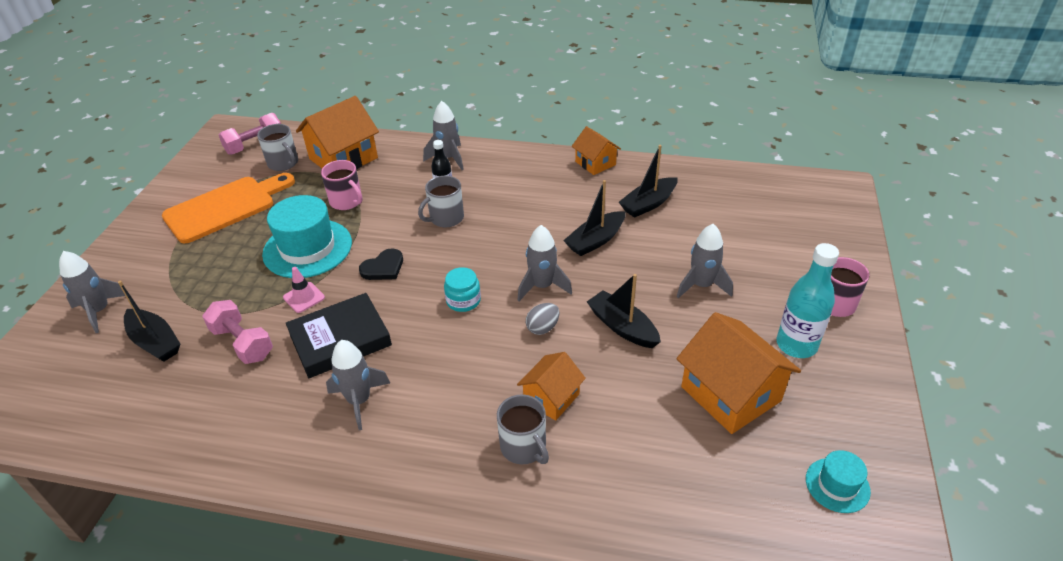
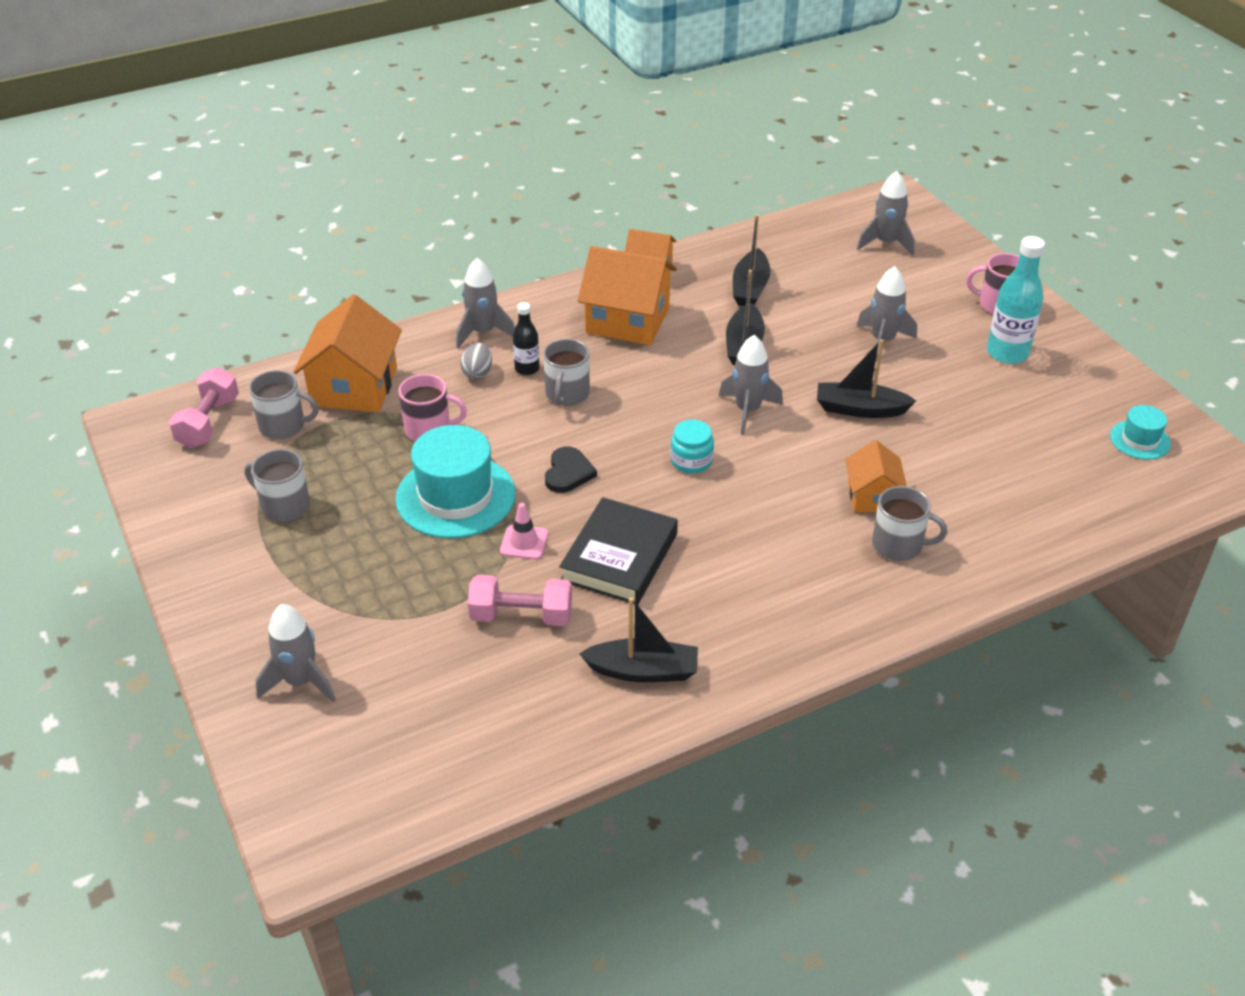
camera: 40 degrees left, 0 degrees up
black boat [118,281,180,362] -> black boat moved to [579,597,698,682]
orange cutting board [162,173,295,243] -> grey mug [245,449,310,522]
grey rocket [326,340,390,430] -> grey rocket moved to [857,171,915,256]
grey egg [526,303,560,335] -> grey egg moved to [460,343,492,379]
orange house [676,312,801,434] -> orange house moved to [578,246,677,345]

